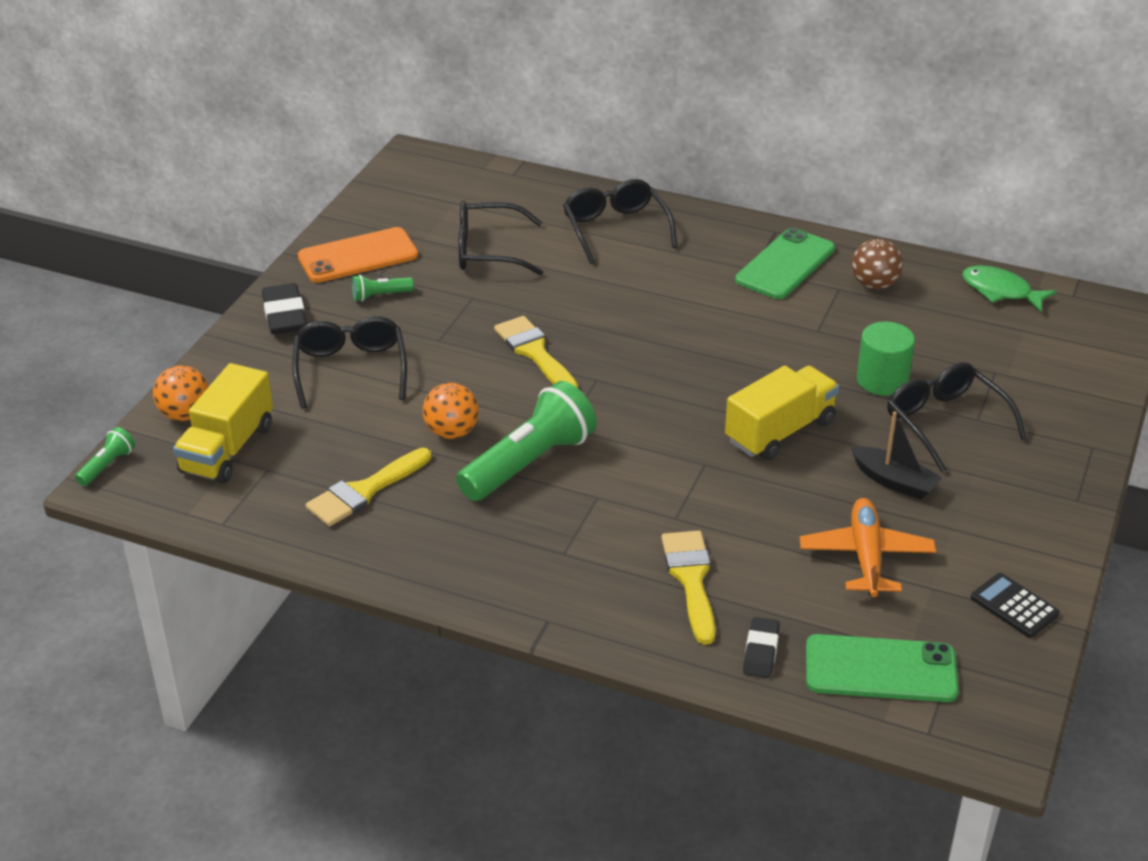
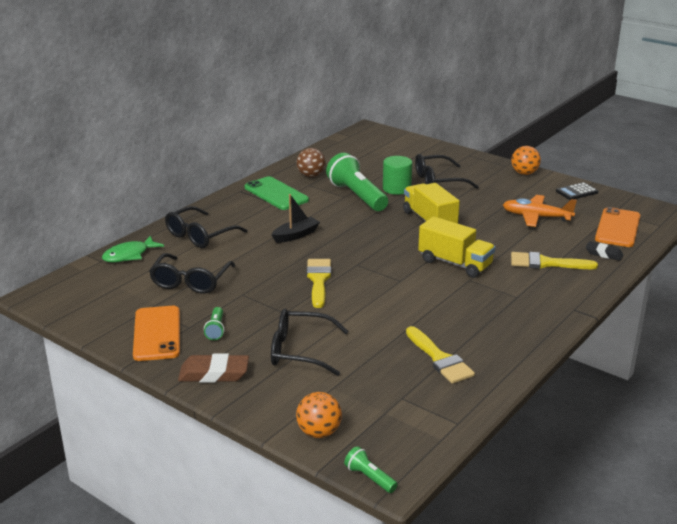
camera: 75 degrees left, 10 degrees down
yellow truck [173,363,273,484] -> yellow truck moved to [418,216,495,278]
black eraser [262,283,307,335] -> brown eraser [178,353,249,383]
orange ball [423,383,479,439] -> orange ball moved to [511,146,541,175]
green flashlight [456,381,597,501] -> green flashlight moved to [326,153,388,211]
yellow brush [494,316,578,388] -> yellow brush turned 105 degrees clockwise [306,259,332,308]
black glasses [563,179,677,264] -> black glasses turned 45 degrees counterclockwise [165,206,247,248]
green phone [806,634,959,702] -> orange phone [595,207,640,247]
black boat [851,411,942,500] -> black boat moved to [271,194,320,243]
green fish [962,265,1057,312] -> green fish moved to [102,236,164,262]

